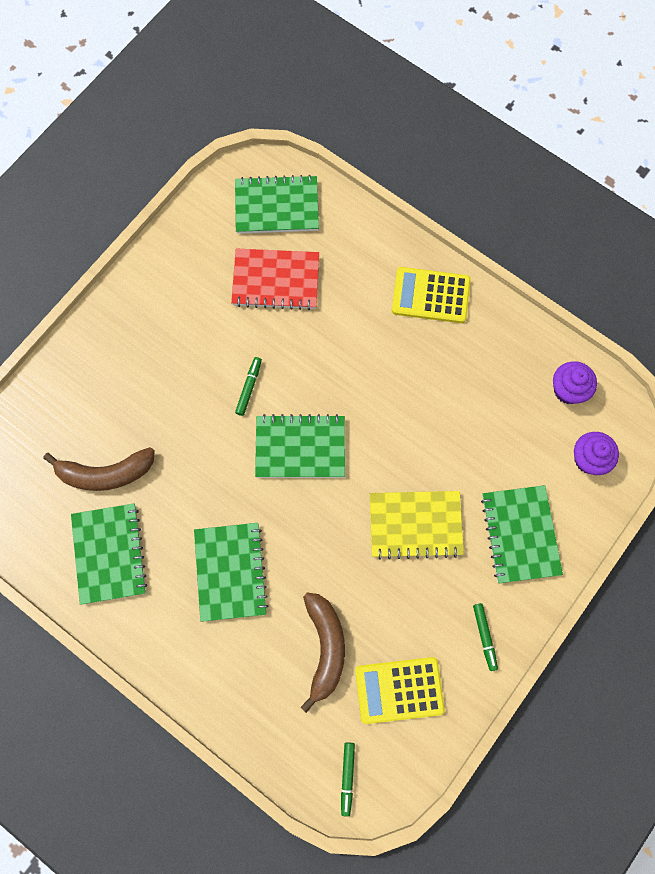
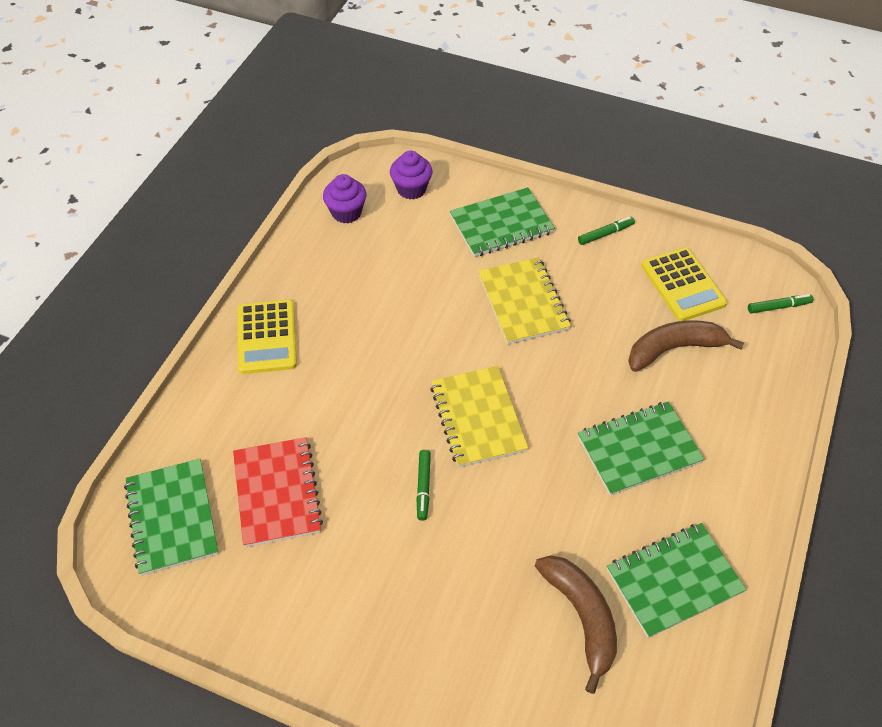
camera: 105 degrees left, 20 degrees down
green marker [235,357,262,416] -> green marker turned 90 degrees counterclockwise [416,450,431,521]
green notebook [255,414,345,478] -> yellow notebook [430,366,528,468]

